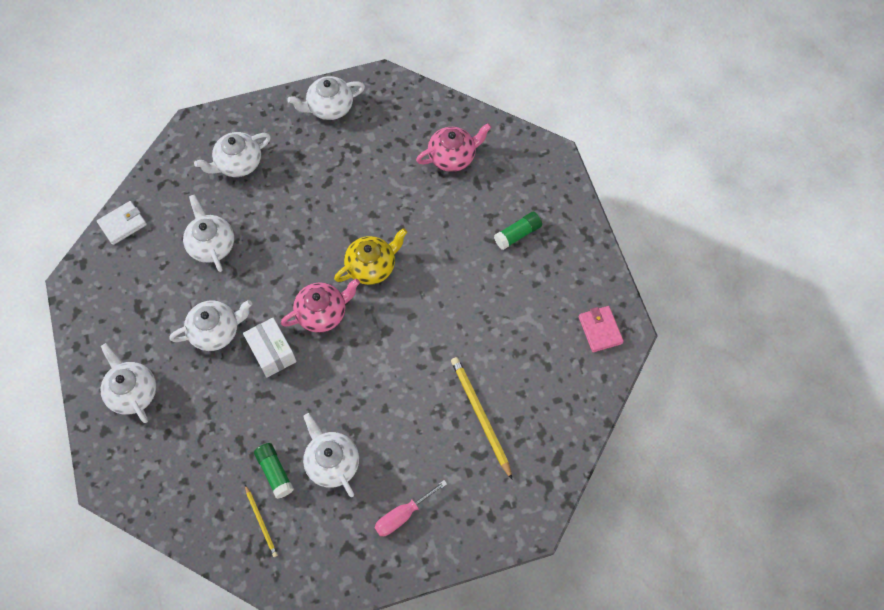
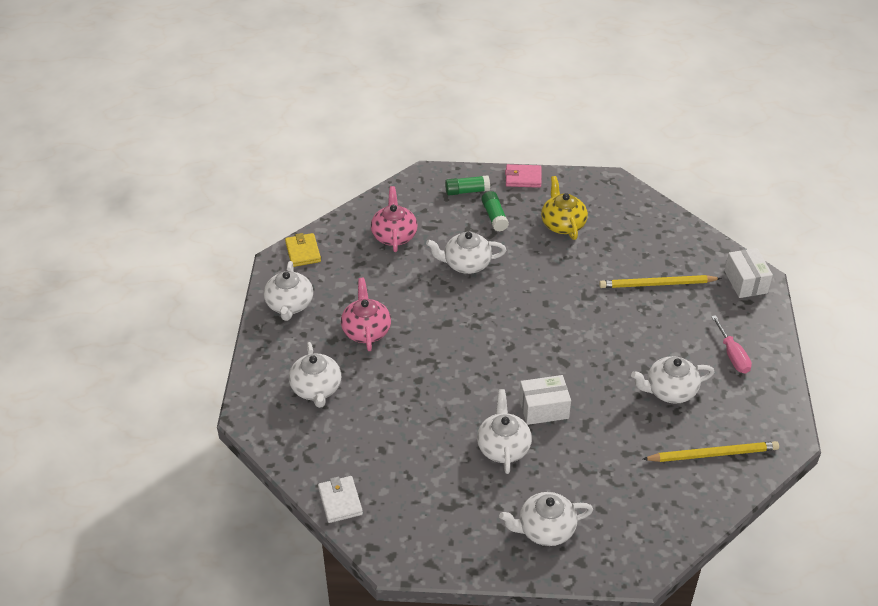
camera: 70 degrees left, 20 degrees down
white teapot [183,194,234,272] -> white teapot moved to [426,232,506,274]
yellow pencil [245,485,278,557] -> yellow pencil [643,441,779,462], size x1.79
green glue stick [254,443,294,499] -> green glue stick moved to [445,175,490,196]
pink teapot [281,279,360,333] -> pink teapot moved to [341,278,391,351]
yellow teapot [334,228,407,285] -> yellow teapot moved to [541,176,588,240]
pink wallet [579,306,624,352] -> pink wallet moved to [505,164,542,188]
none -> yellow wallet [285,233,321,267]
none -> white box [724,248,773,298]

